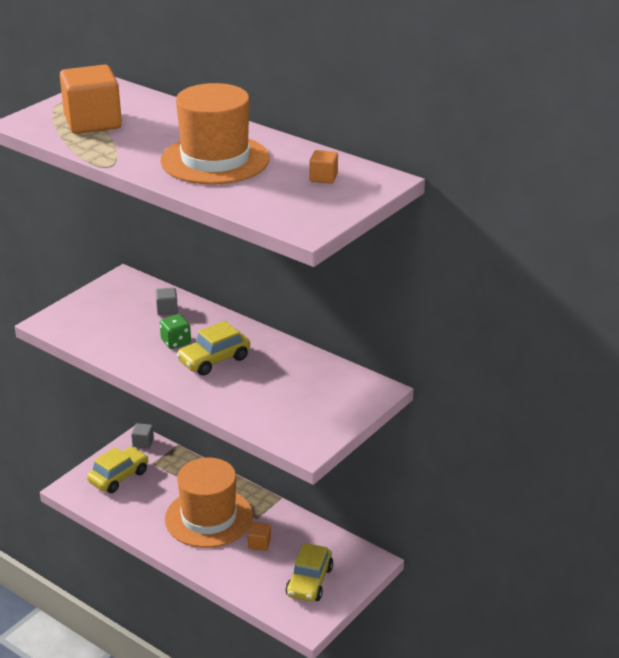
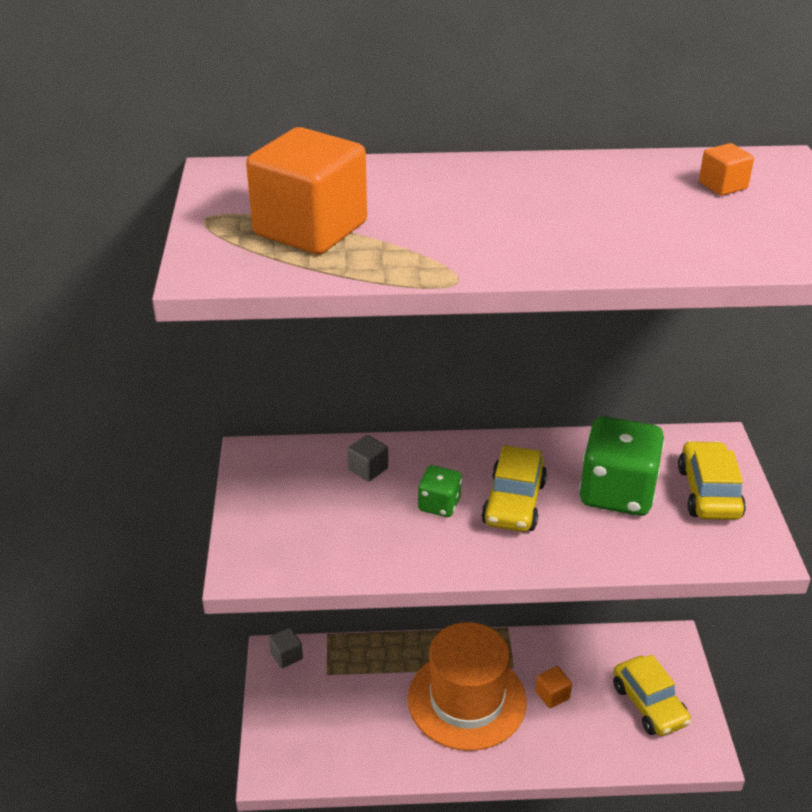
camera: 40 degrees left, 5 degrees up
yellow car [87,447,149,493] -> yellow car moved to [678,441,746,520]
orange hat [161,83,270,185] -> none
none -> green dice [579,416,664,516]

